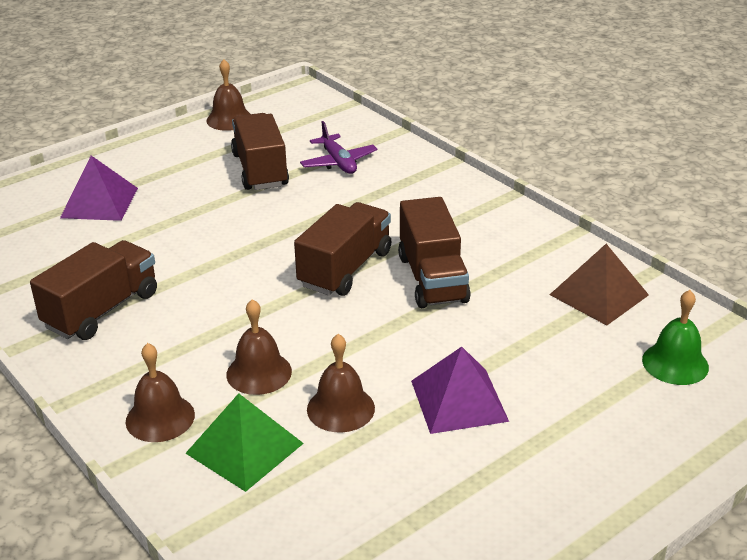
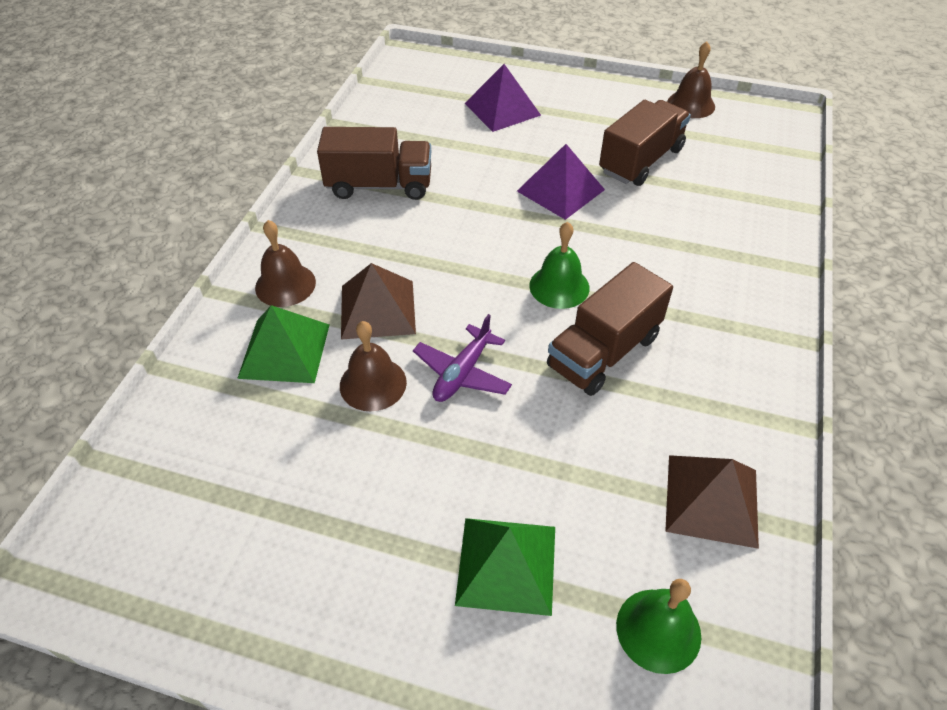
camera: 55 degrees right, 15 degrees up
brown bell [226,299,292,395] -> brown pyramid [341,263,416,340]
brown truck [294,202,391,296] -> green bell [529,222,590,309]
purple plane [300,121,378,174] -> purple plane moved to [413,314,512,402]
purple pyramid [411,347,509,434] -> purple pyramid moved to [517,144,605,220]
none -> green pyramid [455,518,555,616]

